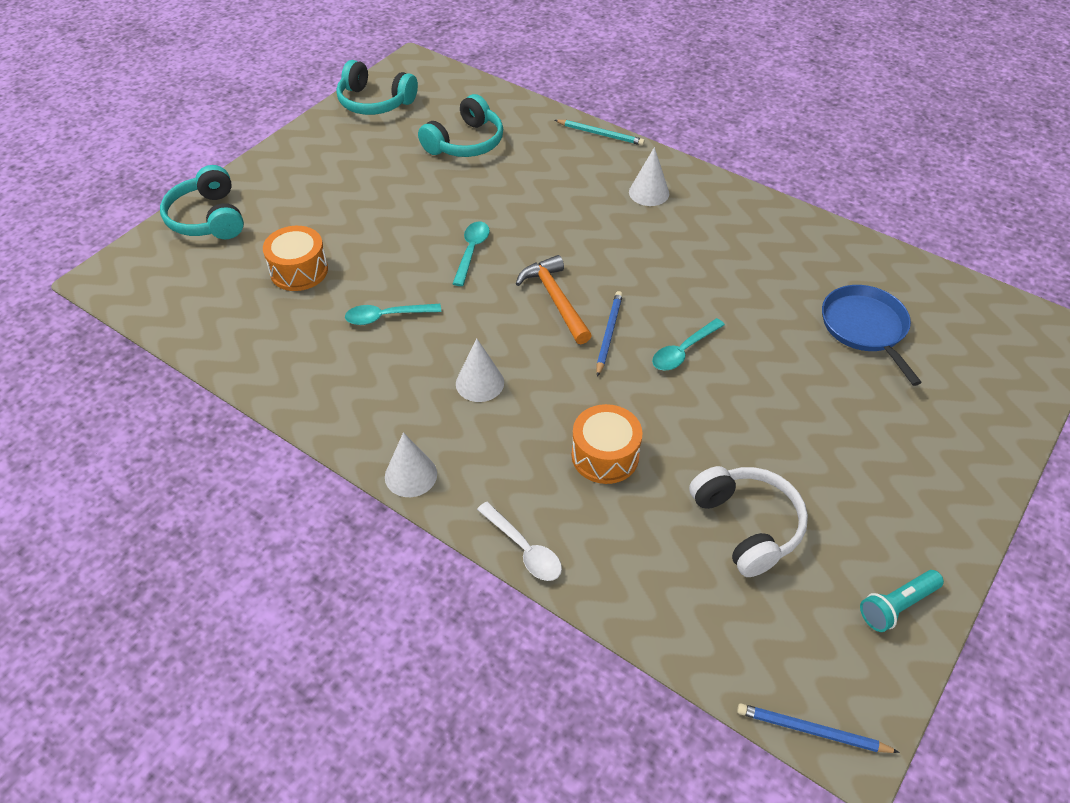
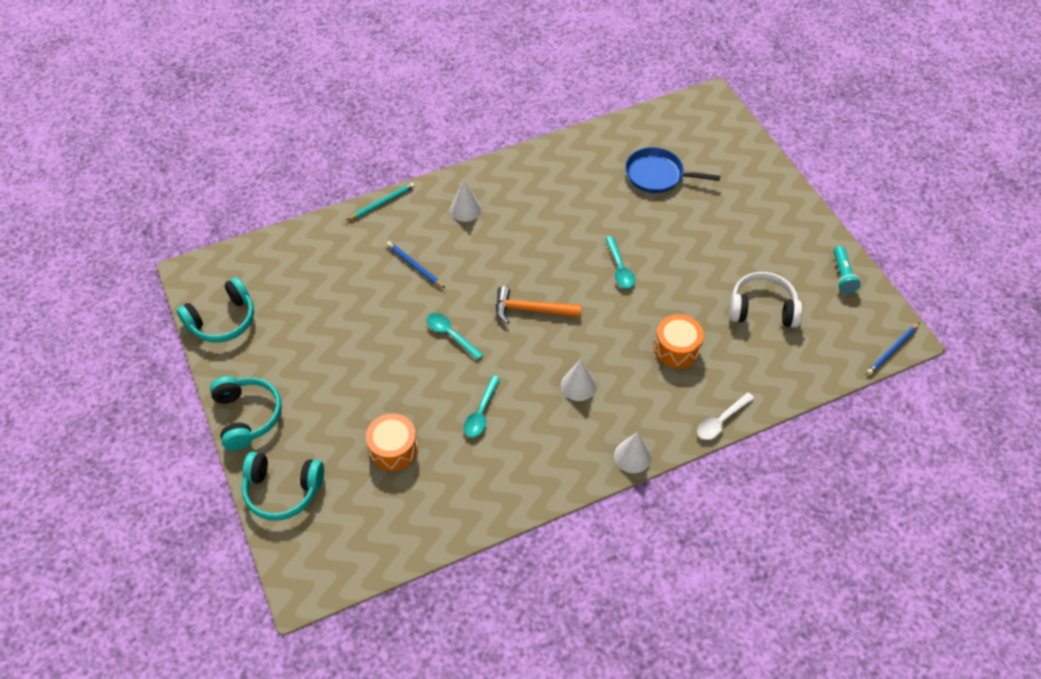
camera: 60 degrees left, 5 degrees up
turquoise headphones [418,94,503,157] -> turquoise headphones moved to [210,376,282,451]
white spoon [477,502,562,581] -> white spoon turned 150 degrees clockwise [697,392,754,440]
blue pencil [597,291,623,377] -> blue pencil moved to [386,241,445,288]

